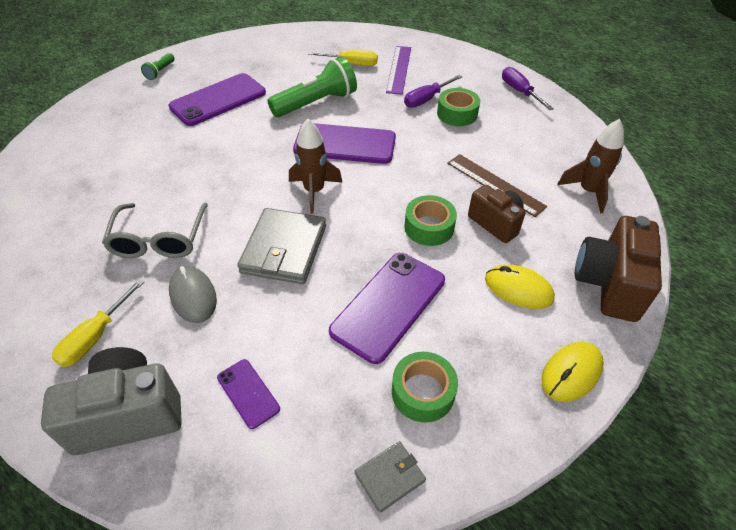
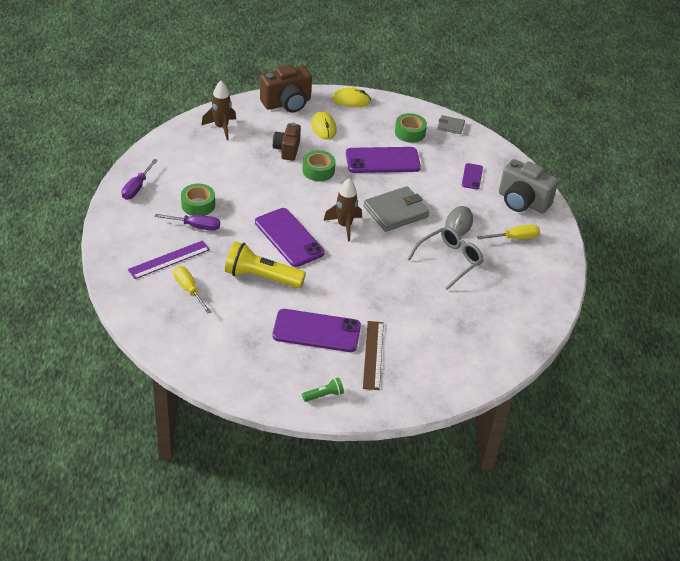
camera: 135 degrees left, 5 degrees down
green flashlight [267,56,357,117] -> yellow flashlight [225,241,306,288]
brown ruler [447,154,547,217] -> brown ruler moved to [363,321,384,390]

